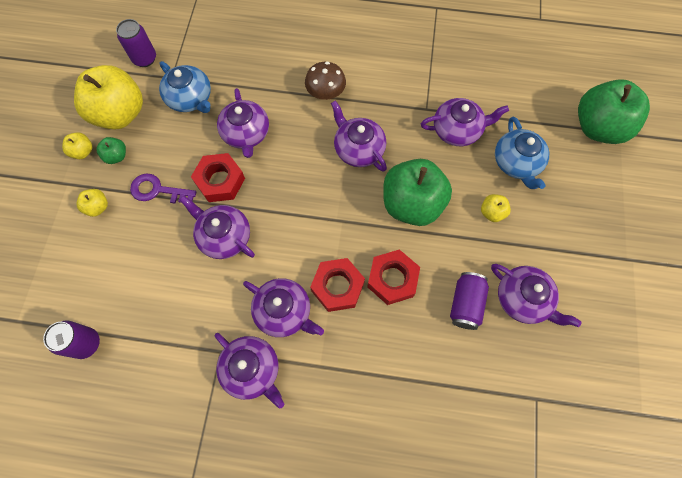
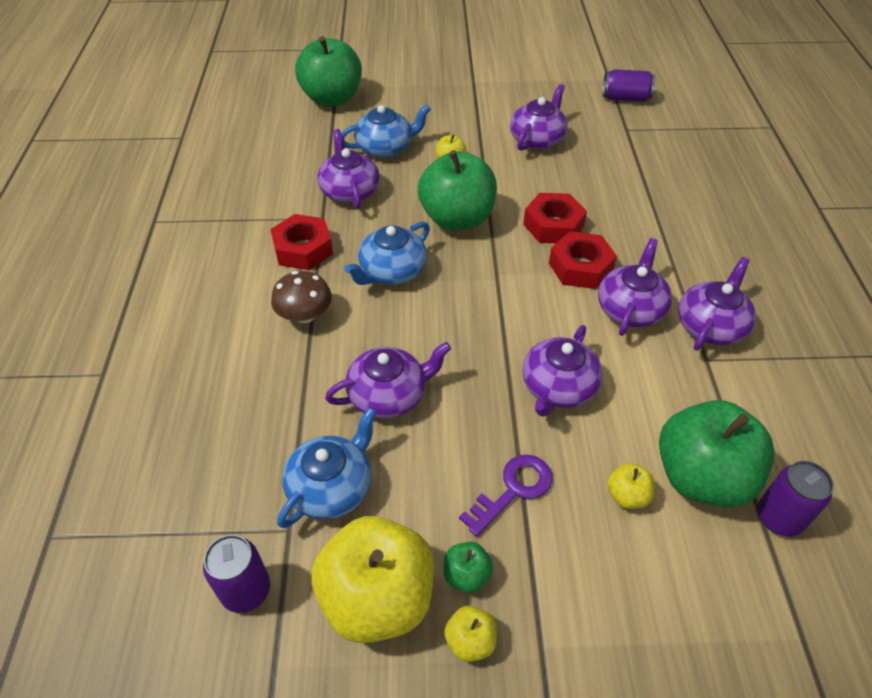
camera: 100 degrees left, 20 degrees down
yellow apple [76,189,108,217] -> yellow apple moved to [607,463,655,509]
purple key [130,174,197,204] -> purple key turned 135 degrees counterclockwise [459,455,553,537]
red nut [191,153,245,202] -> red nut moved to [270,214,333,270]
purple teapot [331,100,387,172] -> blue teapot [344,222,430,285]
purple can [450,272,489,330] -> purple can moved to [602,69,655,102]
none -> green apple [659,400,775,508]

